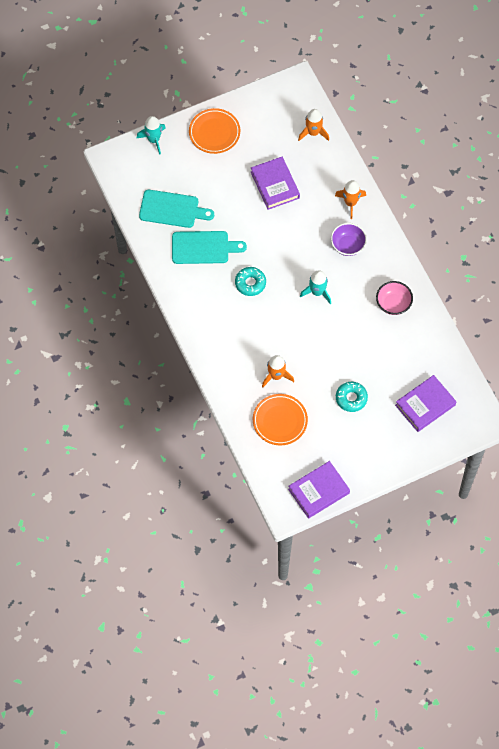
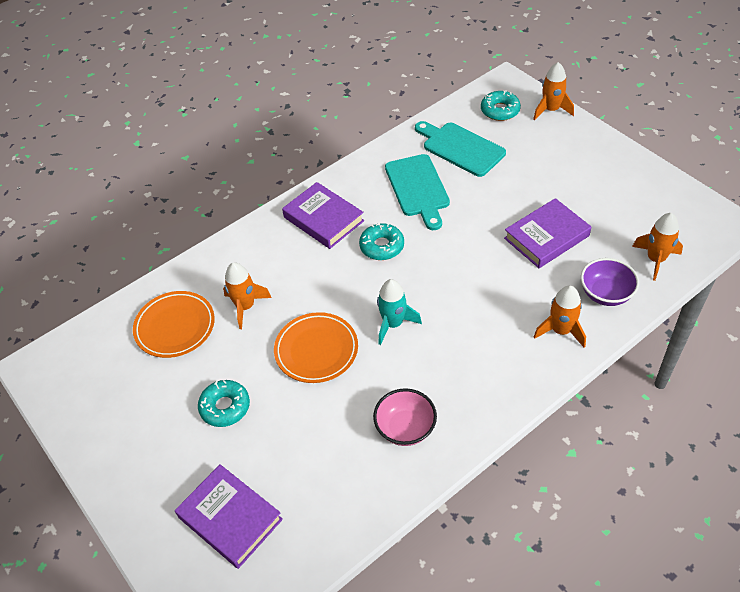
camera: 80 degrees right, 15 degrees down
turquoise rocket [137,116,166,155] -> orange rocket [533,62,574,121]
turquoise cutting board [139,190,214,228] -> turquoise cutting board turned 135 degrees clockwise [415,121,506,177]
orange plate [189,108,240,154] -> orange plate moved to [274,312,358,383]
purple book [288,461,350,518] -> purple book moved to [282,182,364,249]
purple bowl [331,223,367,256] -> purple bowl moved to [581,258,639,306]
none -> turquoise donut [481,90,521,121]

